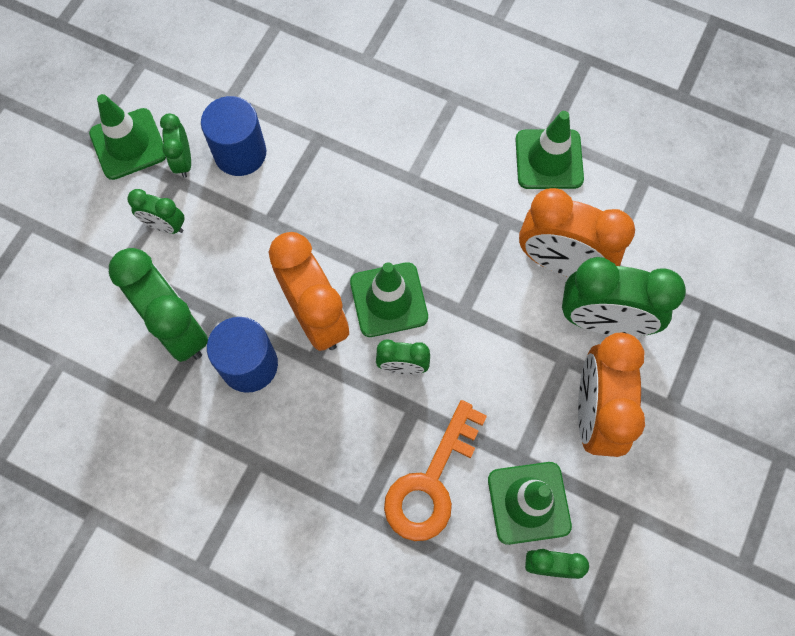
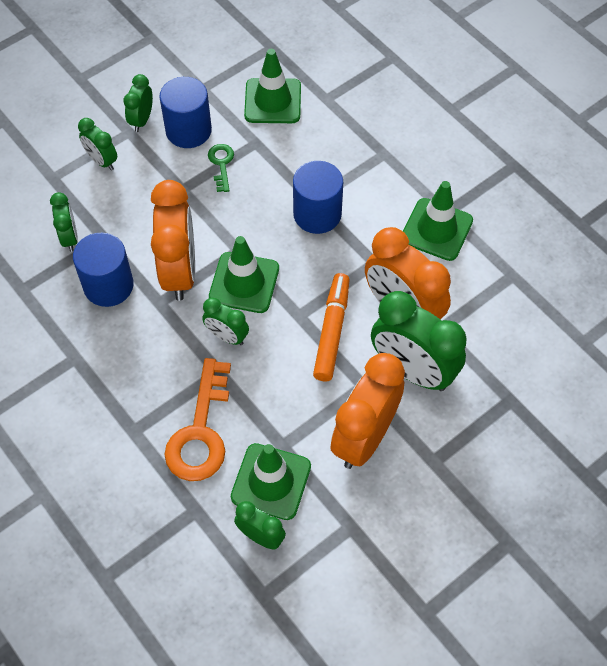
camera: 25 degrees right, 10 degrees down
green traffic cone [89,94,166,180] -> green traffic cone moved to [244,49,301,123]
green clock [109,248,208,362] -> green clock [50,192,78,252], size x0.51
orange key [384,400,487,541] -> orange key turned 45 degrees counterclockwise [164,358,231,481]
none -> green key [208,144,234,192]
none -> blue cylinder [293,161,343,234]
none -> orange marker [313,273,349,382]

